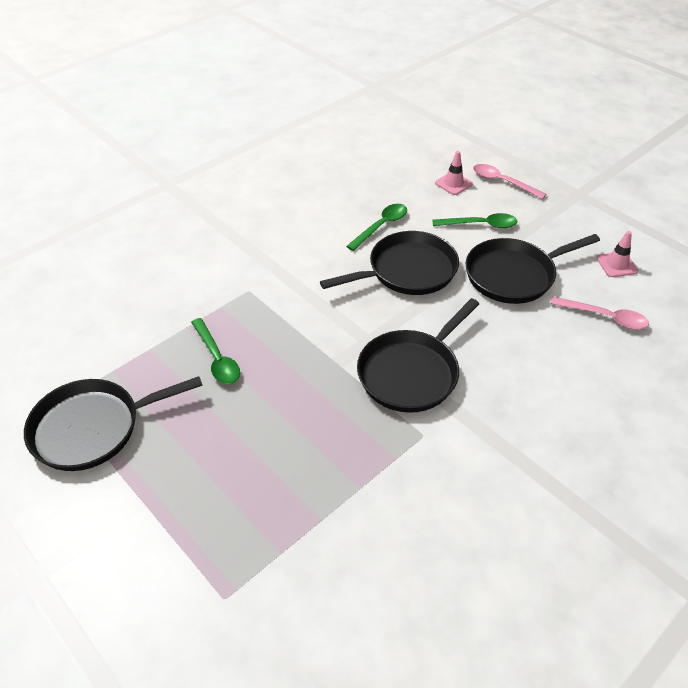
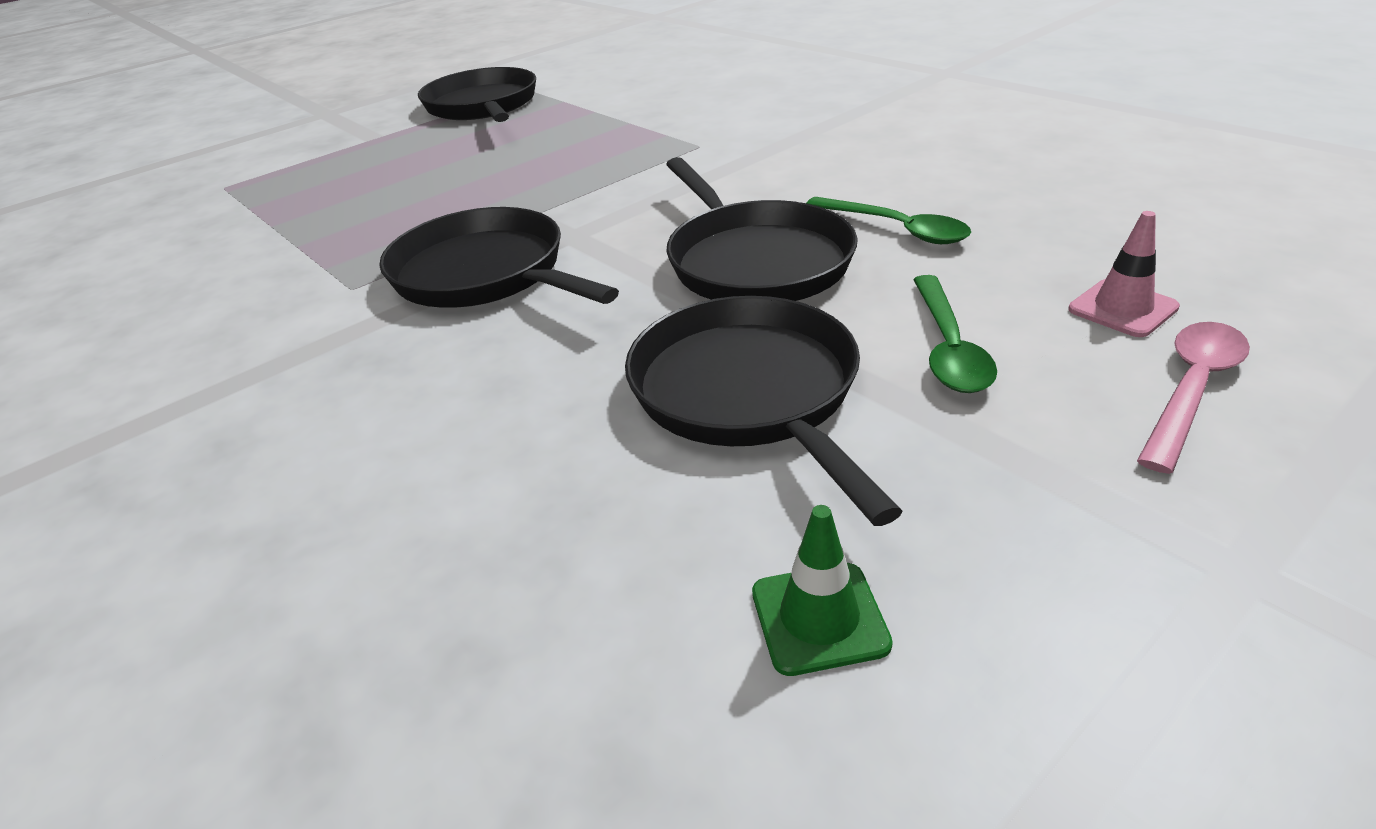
camera: 95 degrees right, 10 degrees down
green spoon [191,318,240,384] -> none
pink spoon [550,297,649,330] -> none
pink traffic cone [597,231,639,277] -> green traffic cone [752,505,893,676]

